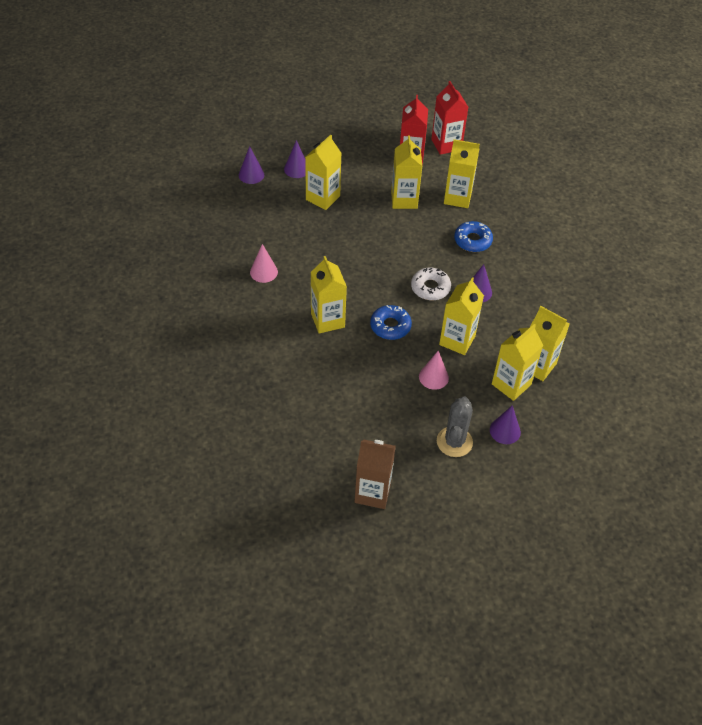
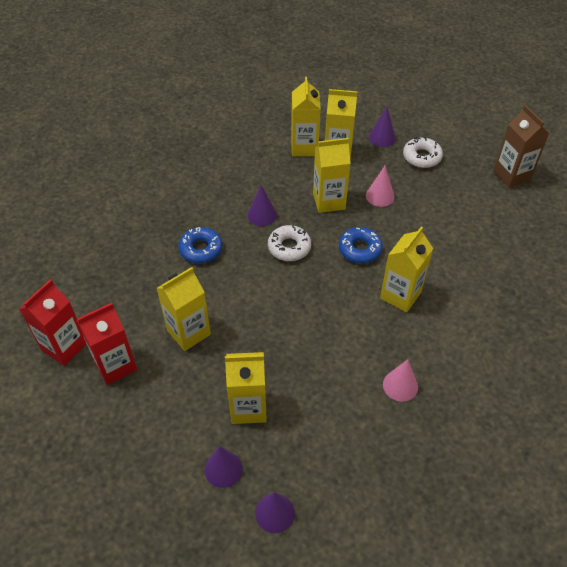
camera: 125 degrees left, 0 degrees up
grey cactus [437,396,473,457] -> white donut [403,137,443,168]
yellow carton [444,139,480,208] -> none

